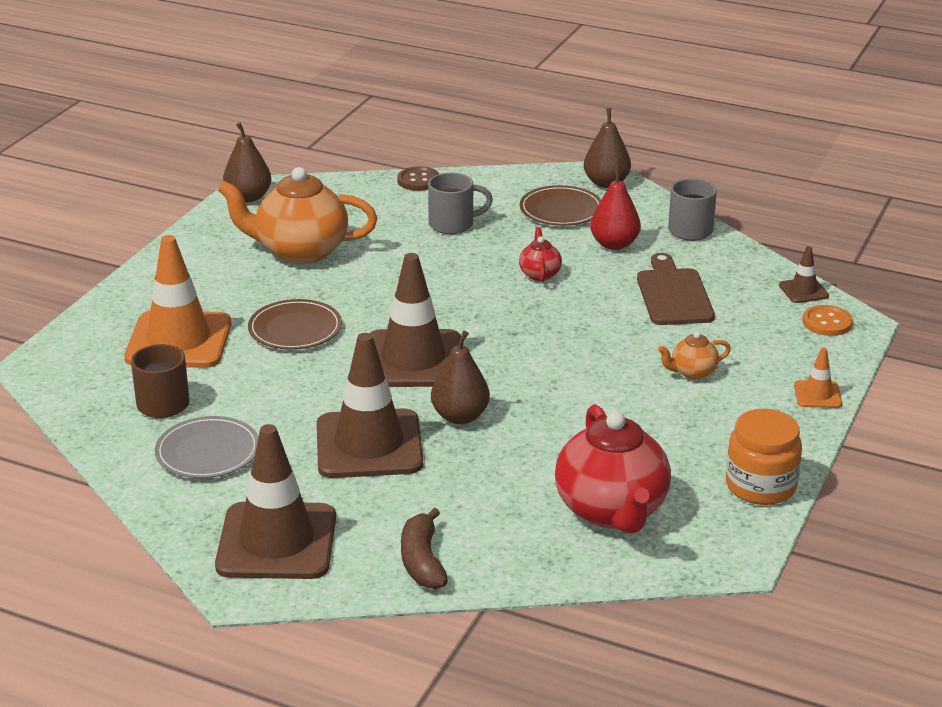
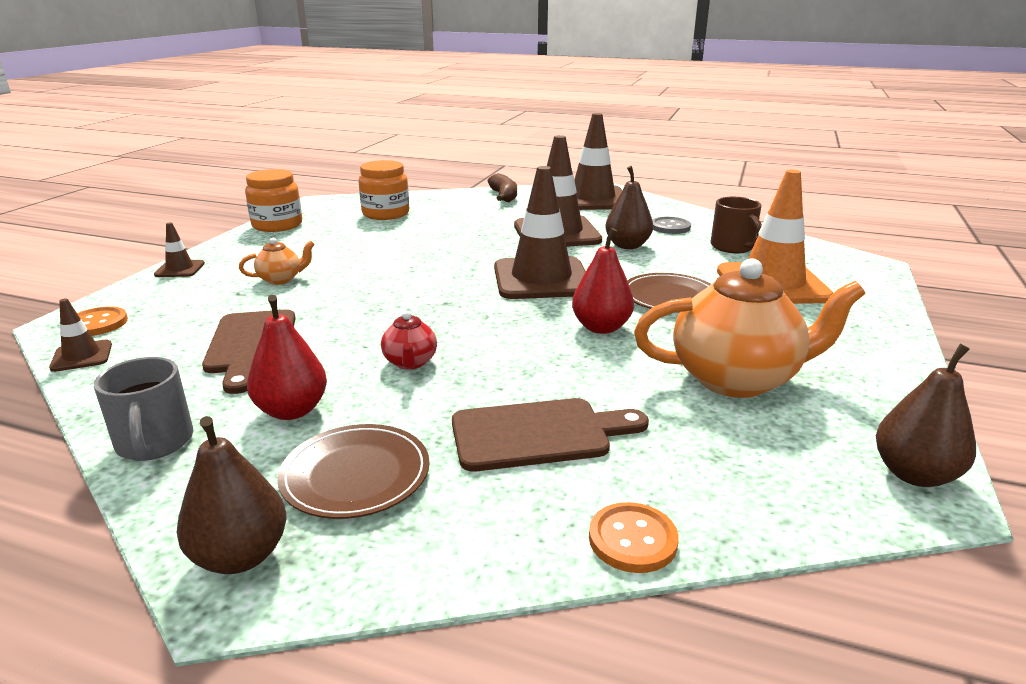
camera: 175 degrees right, 5 degrees down
grey plate [155,416,259,478] -> grey button [652,217,691,234]
brown button [397,166,439,191] -> orange button [589,502,679,573]
grey mug [428,172,493,234] -> brown cutting board [452,398,649,472]
brown pear [431,331,490,424] -> brown pear moved to [605,166,653,249]
red teapot [555,404,671,533] -> orange jar [358,160,409,220]
orange traffic cone [794,348,842,408] -> brown traffic cone [154,222,205,277]
none -> red pear [572,228,634,334]

